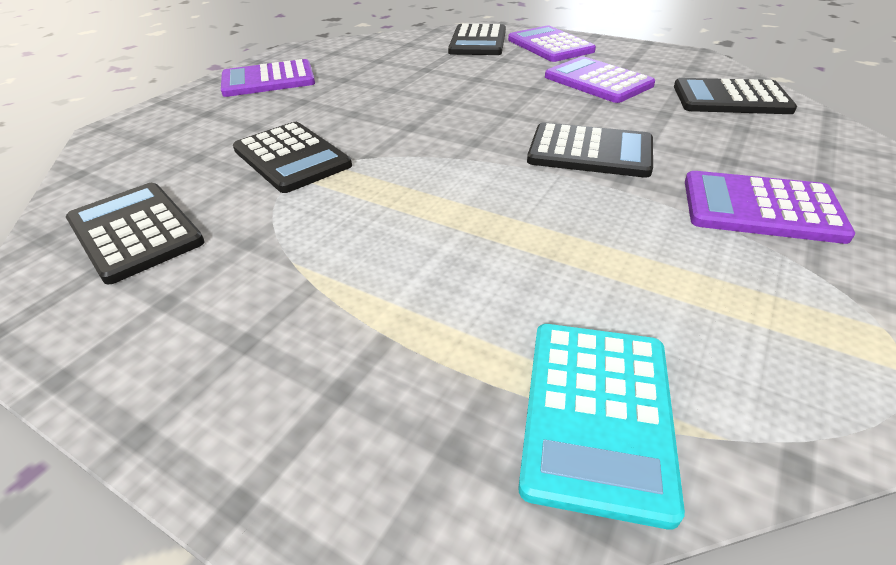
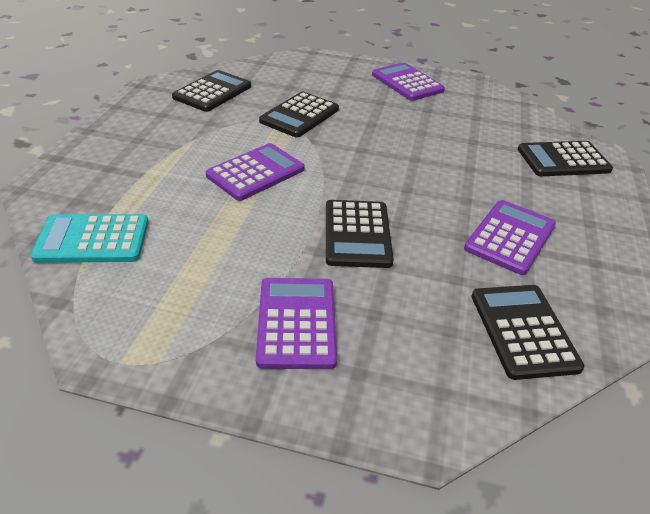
camera: 70 degrees right, 0 degrees up
purple calculator [508,26,596,62] -> purple calculator moved to [206,143,305,201]

